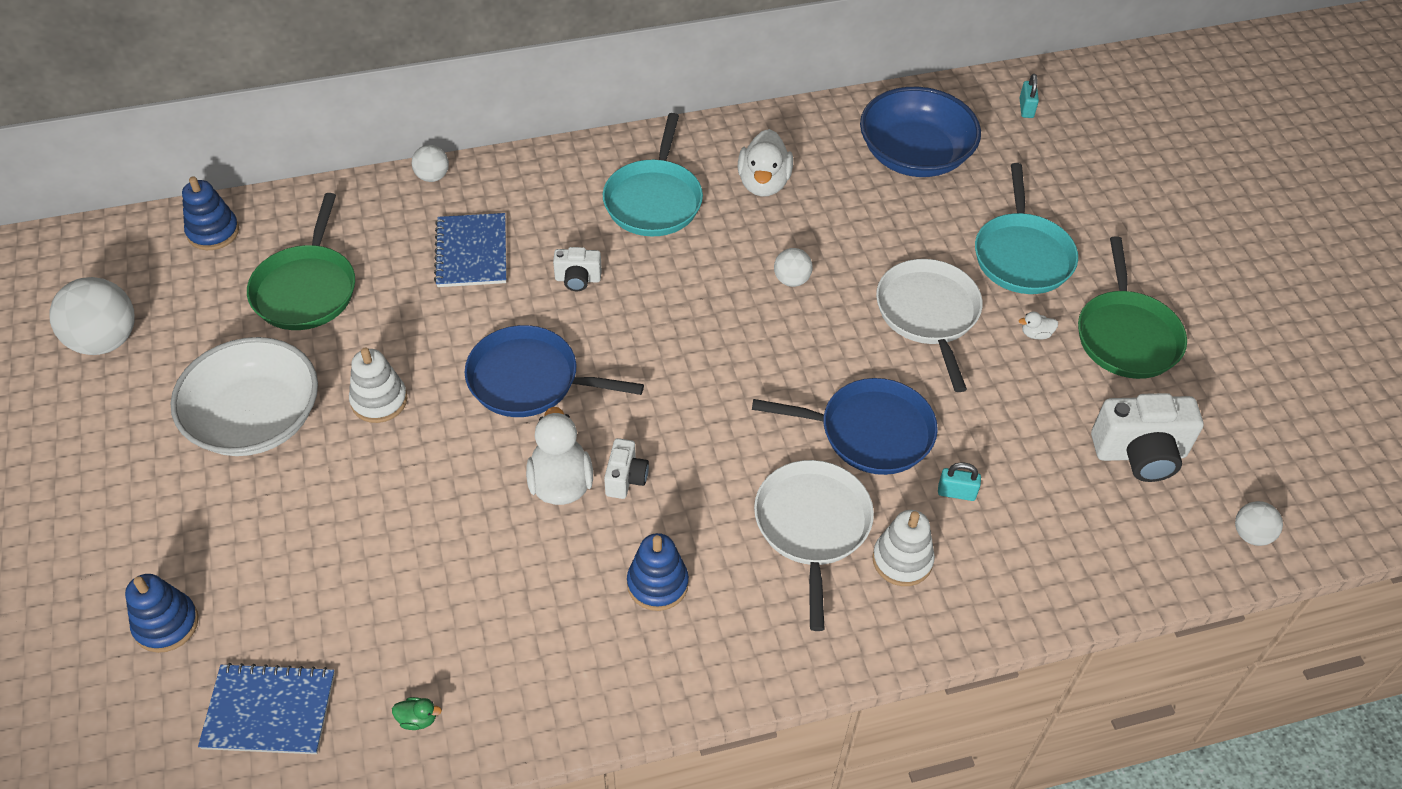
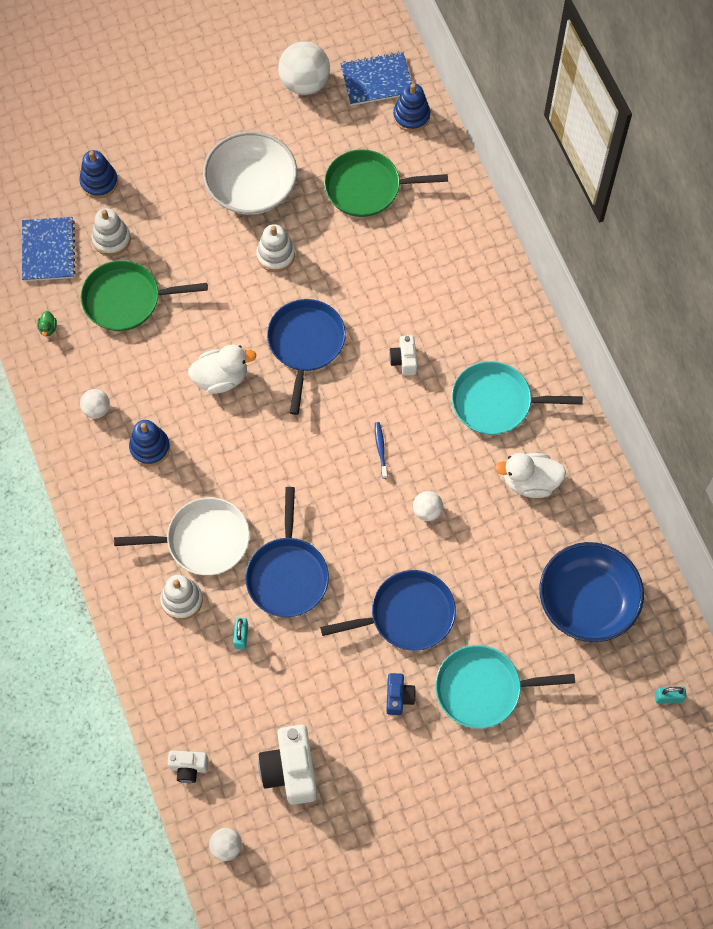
camera: 85 degrees right, 15 degrees up
white ball [412,145,449,182] -> white ball moved to [80,389,110,418]
blue notebook [434,213,506,287] -> blue notebook moved to [340,52,412,106]
white camera [604,438,649,499] -> white camera moved to [168,750,208,783]
white pan [876,259,983,392] -> blue pan [320,570,456,651]
white duck [1019,312,1058,339] -> blue camera [386,673,416,715]
green pan [1078,236,1187,379] -> green pan moved to [81,260,208,331]
none -> white stacking toy [92,208,131,256]
none -> blue toothbrush [375,422,388,479]

